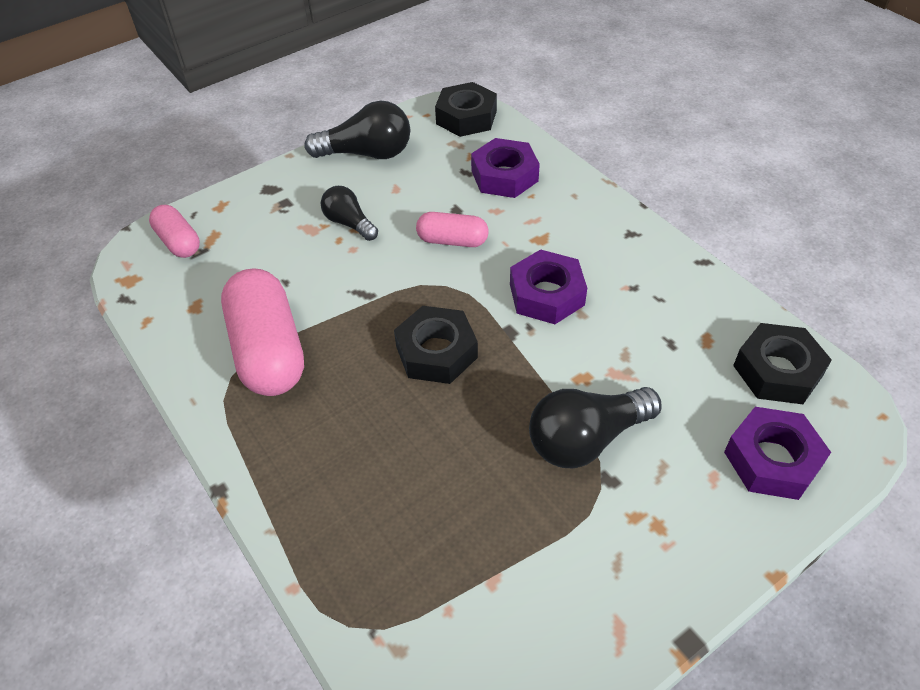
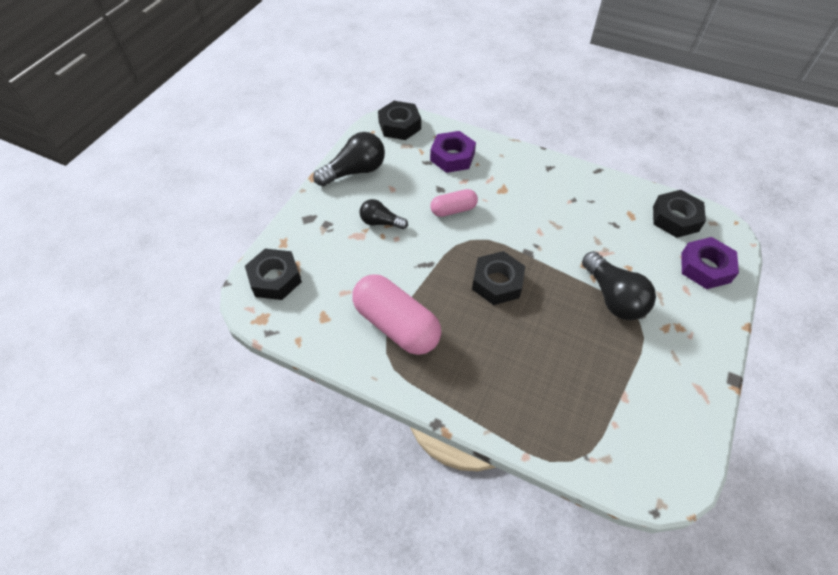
camera: 30 degrees left, 5 degrees up
pink capsule [149,205,200,258] -> black nut [245,249,302,300]
purple nut [510,249,587,324] -> none
black light bulb [529,387,662,468] -> black light bulb turned 60 degrees counterclockwise [582,251,656,320]

